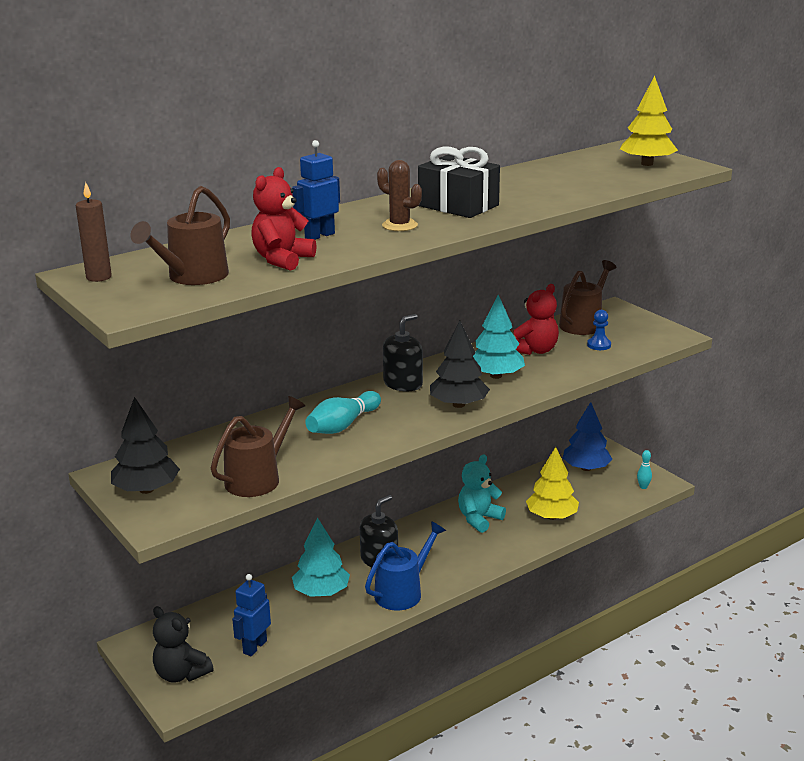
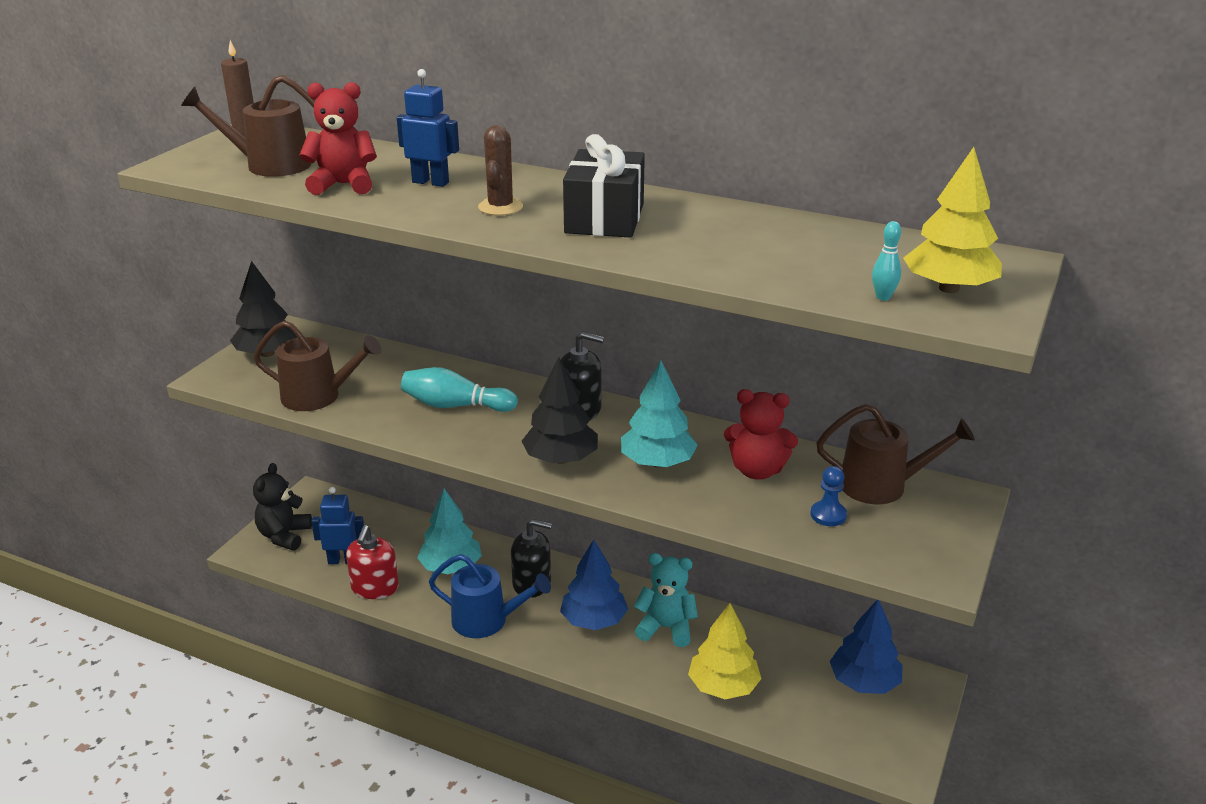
camera: 60 degrees right, 5 degrees up
turquoise bowling pin [637,450,652,489] -> turquoise bowling pin moved to [872,221,901,300]
none -> red soap dispenser [346,525,399,599]
none -> blue tree [560,539,628,630]

